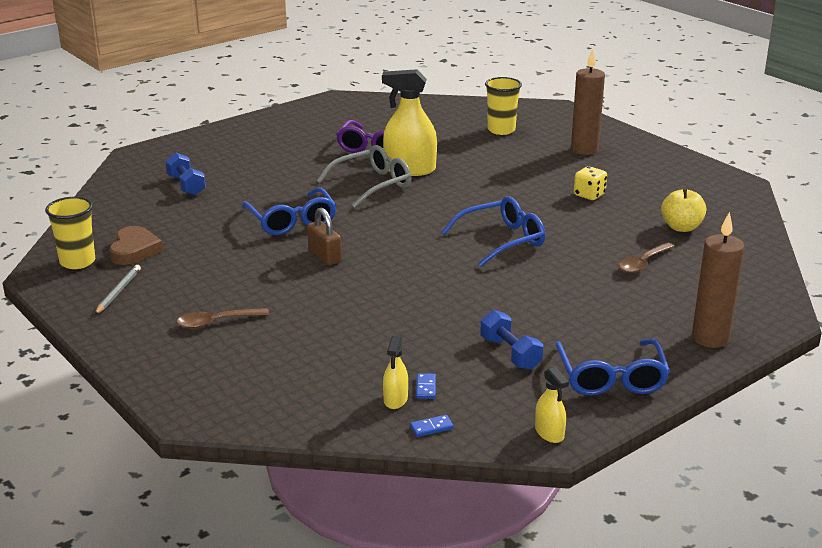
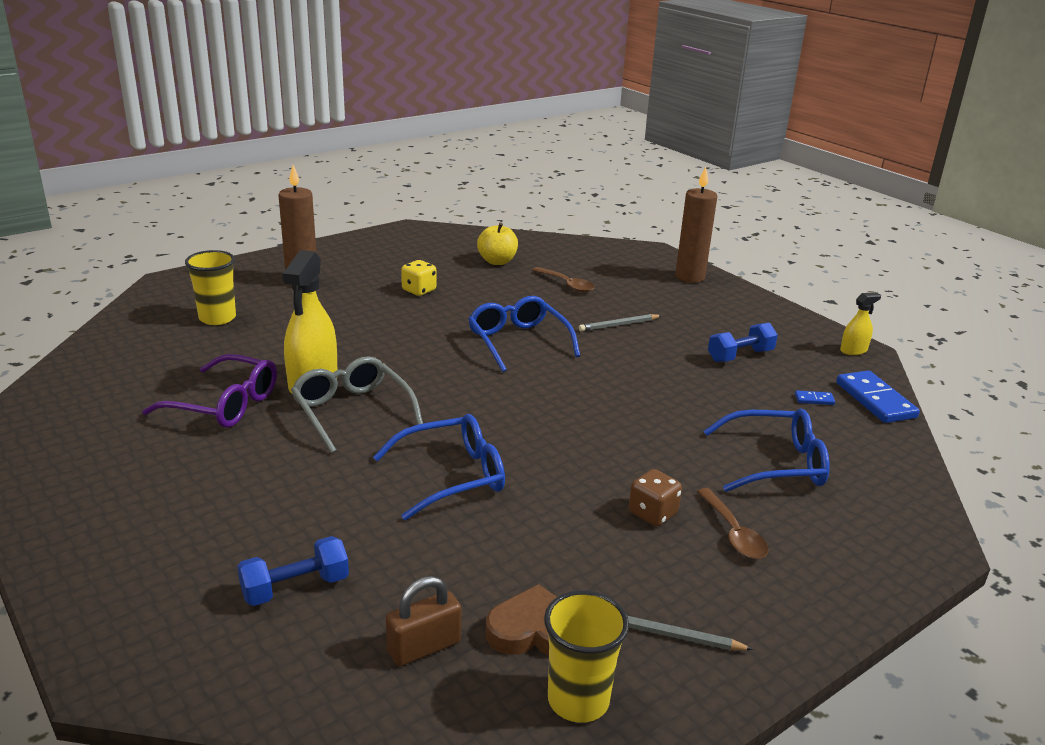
camera: 90 degrees left, 0 degrees up
brown padlock [307,208,342,265] -> brown padlock moved to [386,576,461,666]
yellow spray bottle [383,336,408,409] -> none
blue domino [410,415,454,437] -> blue domino [836,370,920,423], size x2.24
blue glasses [555,339,670,396] -> blue glasses moved to [703,409,830,492]
none -> grey pencil [579,314,662,332]
none -> brown dice [629,469,682,526]

